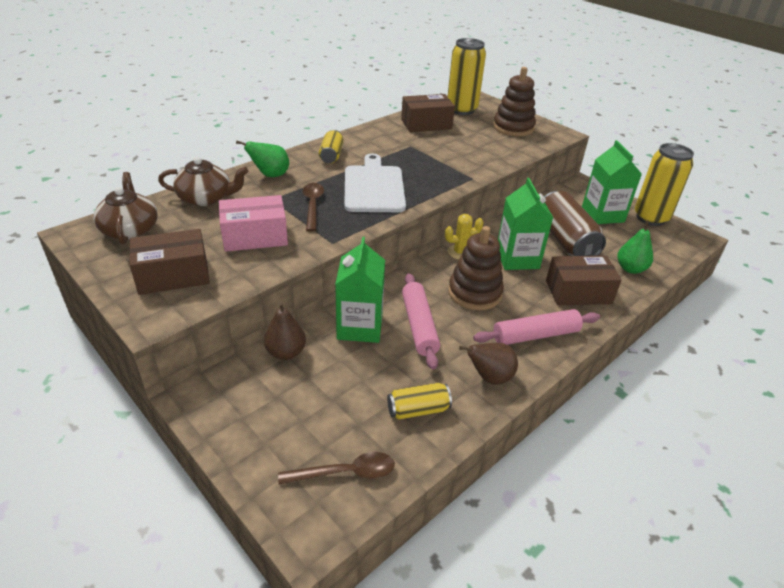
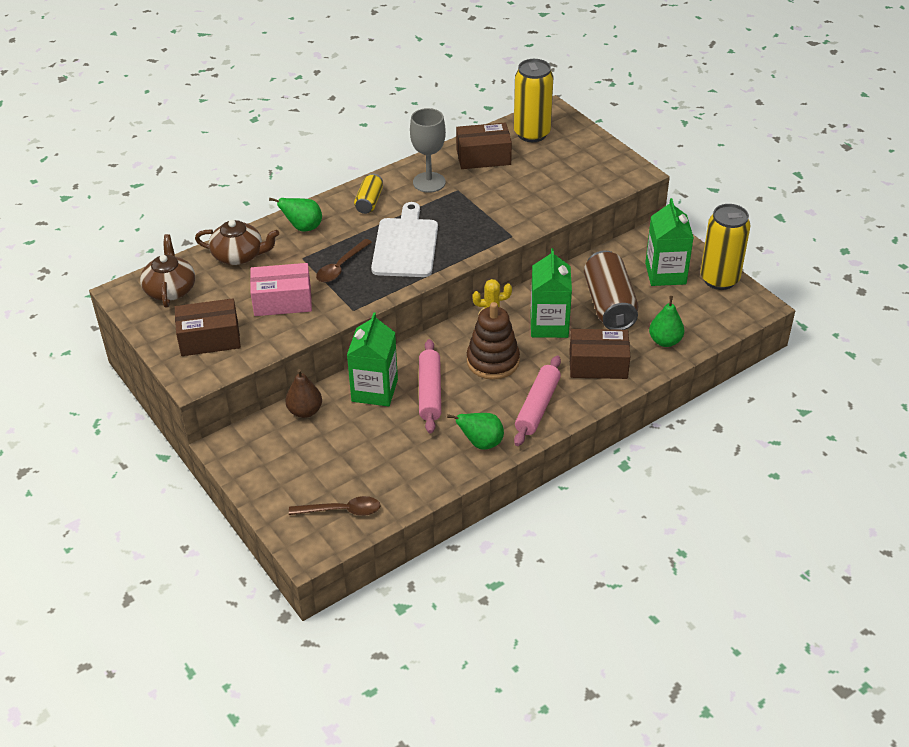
camera: 10 degrees right, 5 degrees up
brown spoon [303,183,324,232] -> brown spoon turned 150 degrees counterclockwise [316,239,372,283]
yellow can [387,383,452,420] -> none
brown pear [459,343,518,385] -> green pear [447,413,504,450]
pink rolling pin [473,309,600,345] -> pink rolling pin turned 60 degrees counterclockwise [514,355,561,446]
brown stacking toy [493,67,536,136] -> none
none -> grey goblet [410,108,446,193]

